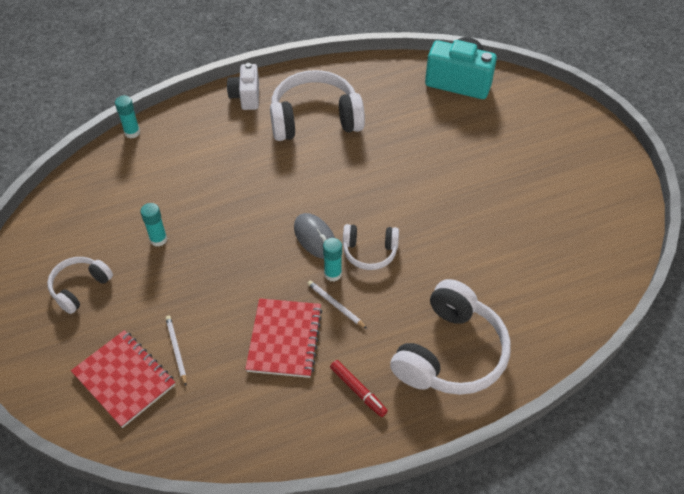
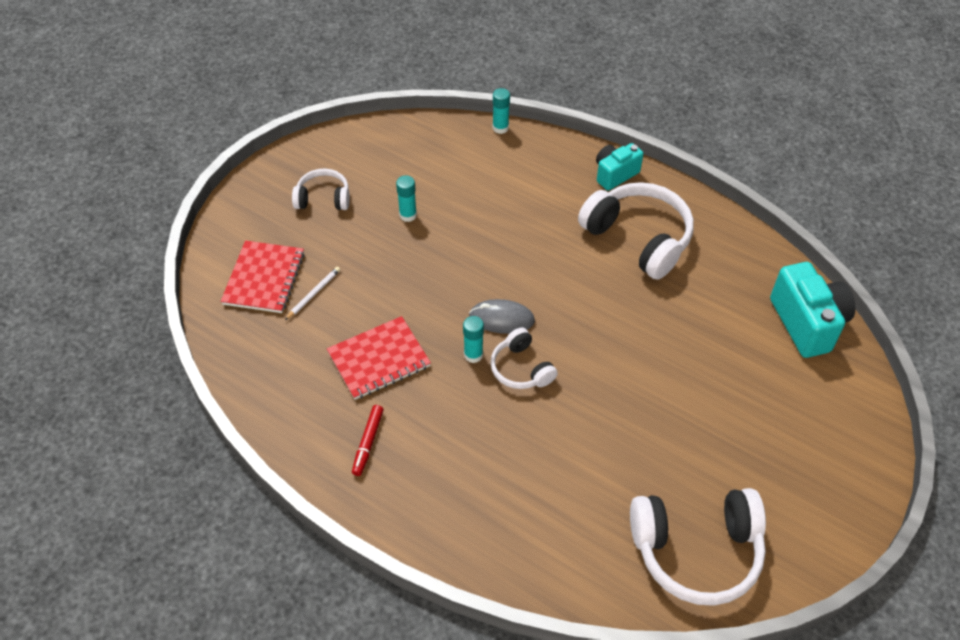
camera: 55 degrees right, 0 degrees up
white camera [227,63,259,110] -> turquoise camera [596,143,644,191]
grey mouse [294,213,335,259] -> grey mouse turned 75 degrees clockwise [469,299,535,334]
white pencil [307,280,367,329] -> none
white headphones [390,279,511,395] -> white headphones moved to [630,488,766,606]

